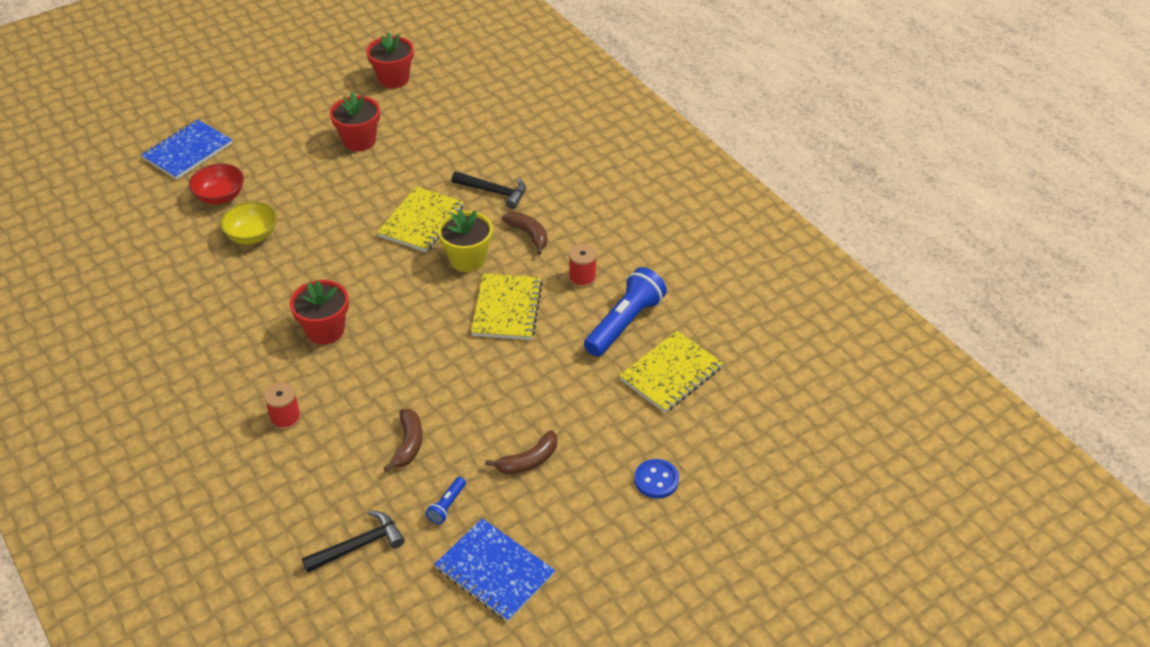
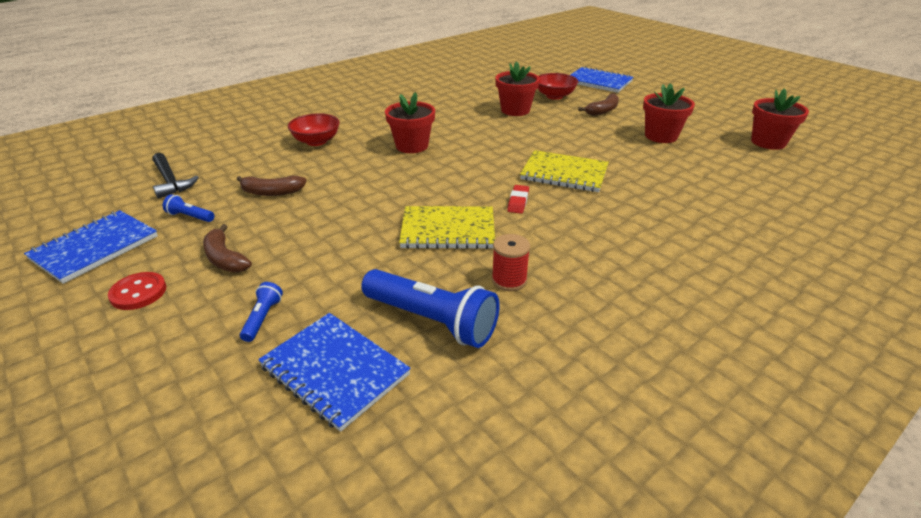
camera: 85 degrees right, 10 degrees down
yellow bowl [220,202,277,244] -> red flower pot [495,61,540,116]
red spool [264,382,301,430] -> red bowl [288,113,340,146]
yellow flower pot [438,210,493,272] -> red eraser [507,185,529,214]
black hammer [452,171,526,209] -> none
brown banana [502,212,548,255] -> brown banana moved to [578,93,619,116]
yellow notebook [619,331,723,413] -> blue notebook [258,313,411,432]
blue button [634,459,679,499] -> none
none -> red button [108,272,166,310]
none -> blue flashlight [240,282,283,342]

